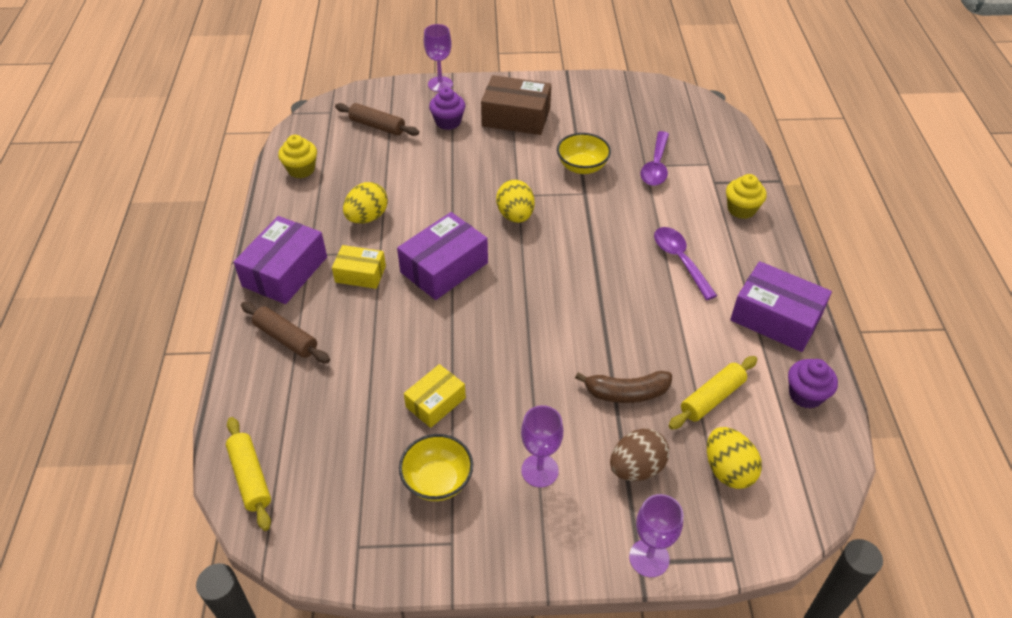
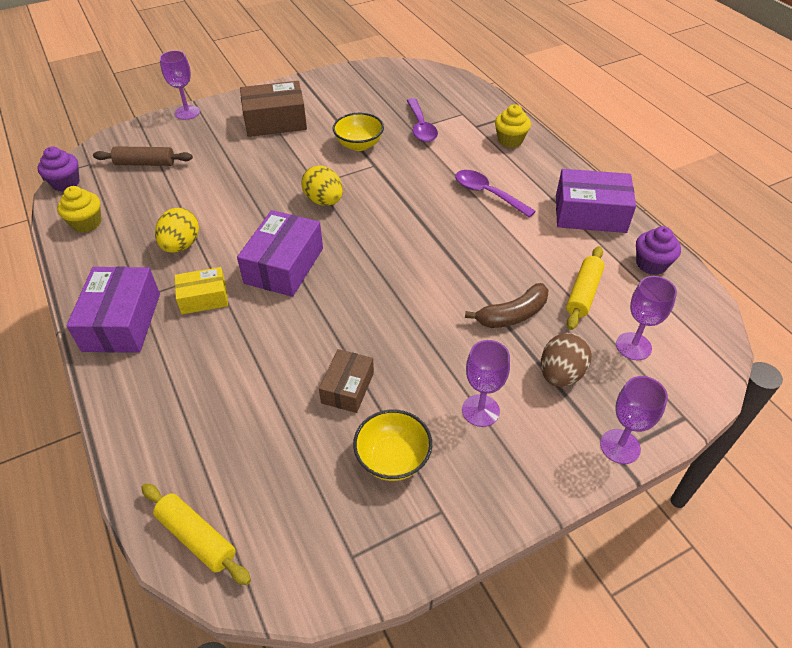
camera: 25 degrees left, 0 degrees up
brown rolling pin [241,302,330,363] -> none
yellow box [404,364,466,428] -> brown box [319,349,374,413]
purple cupcake [429,88,466,130] -> purple cupcake moved to [37,146,80,192]
yellow egg [707,427,762,489] -> purple goblet [616,276,677,360]

